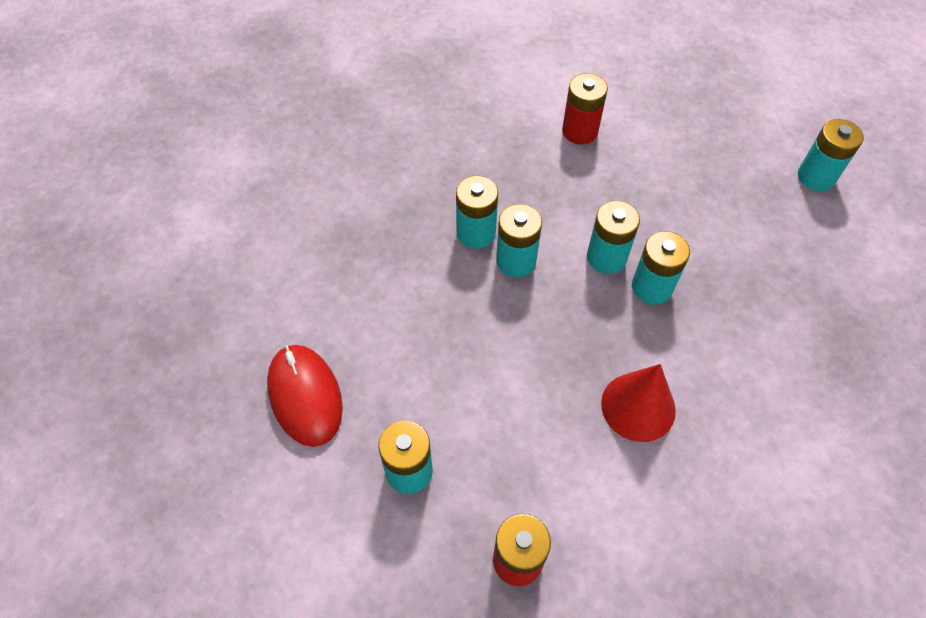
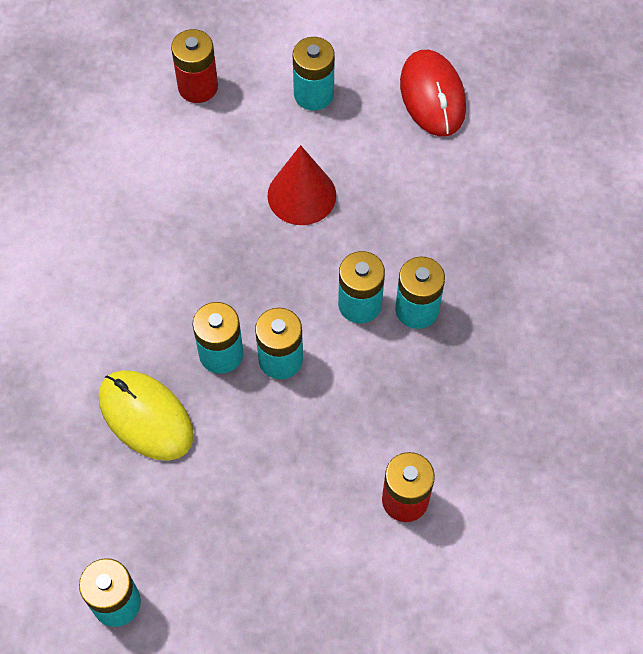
camera: 145 degrees right, 5 degrees up
red mouse [267,345,343,447] -> red mouse turned 45 degrees clockwise [400,50,466,137]
red cone [601,364,676,442] -> red cone moved to [267,145,336,225]
none -> yellow mouse [99,370,194,461]

